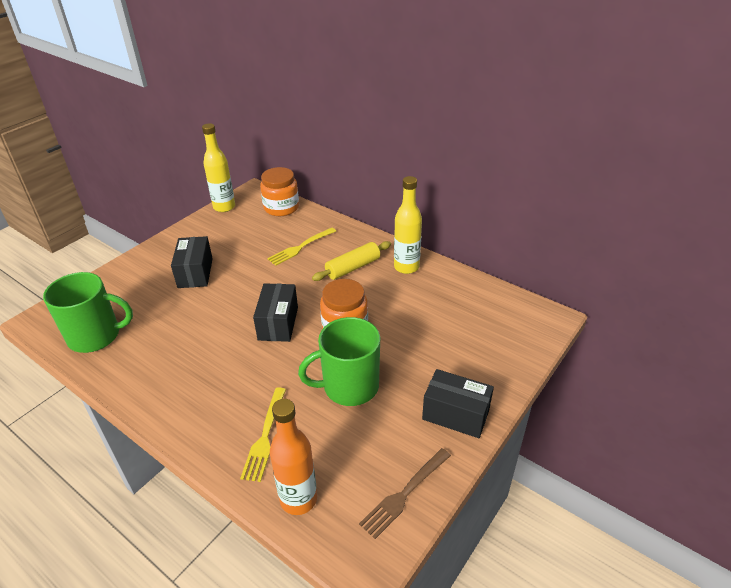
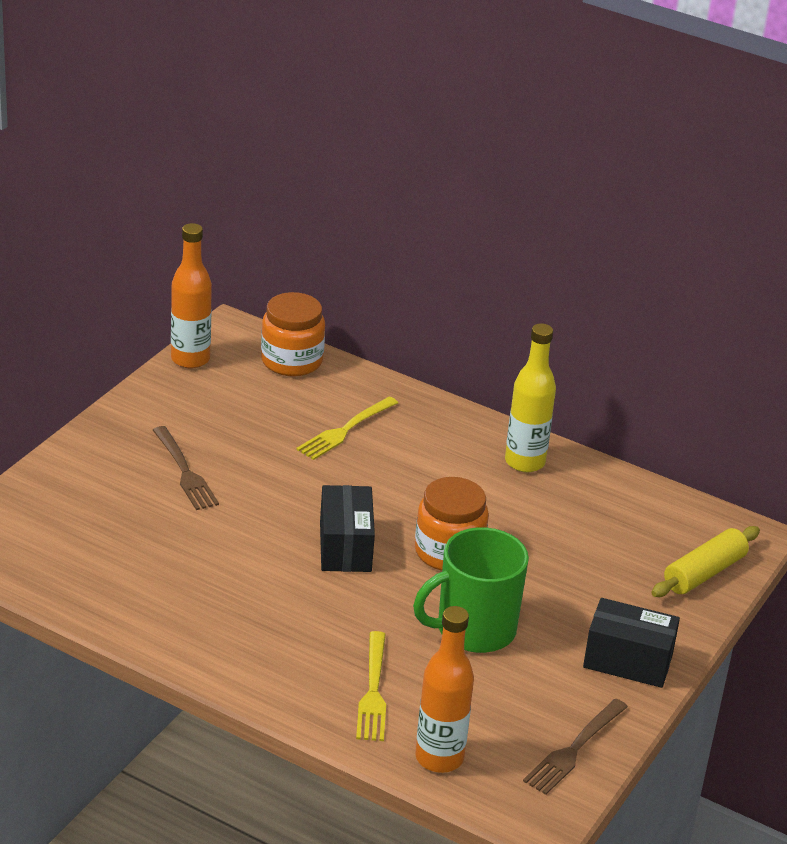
camera: 10 degrees left, 5 degrees down
green mug [43,272,133,353] -> none
black box [171,236,213,288] -> brown fork [153,426,219,510]
yellow bottle [202,123,235,212] -> orange bottle [171,223,212,368]
yellow rolling pin [312,241,391,281] -> yellow rolling pin moved to [651,526,760,597]

